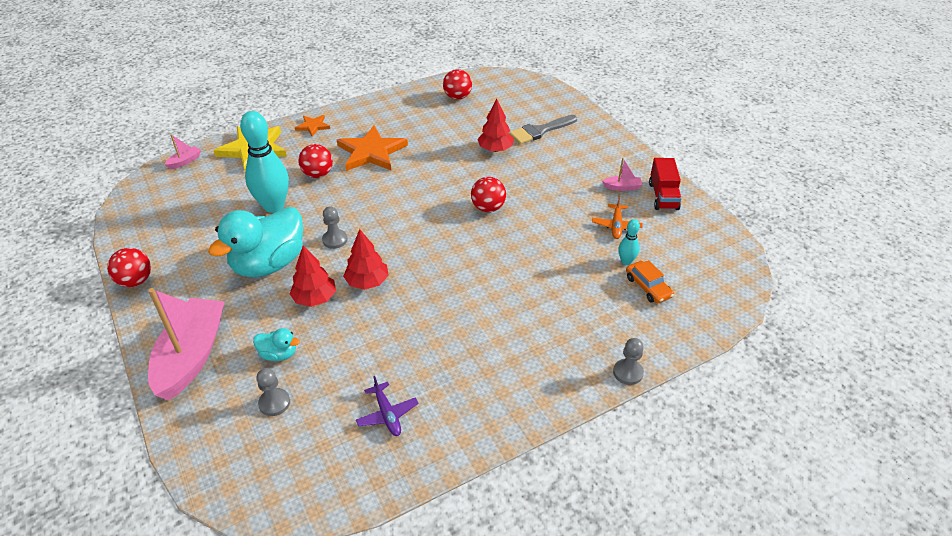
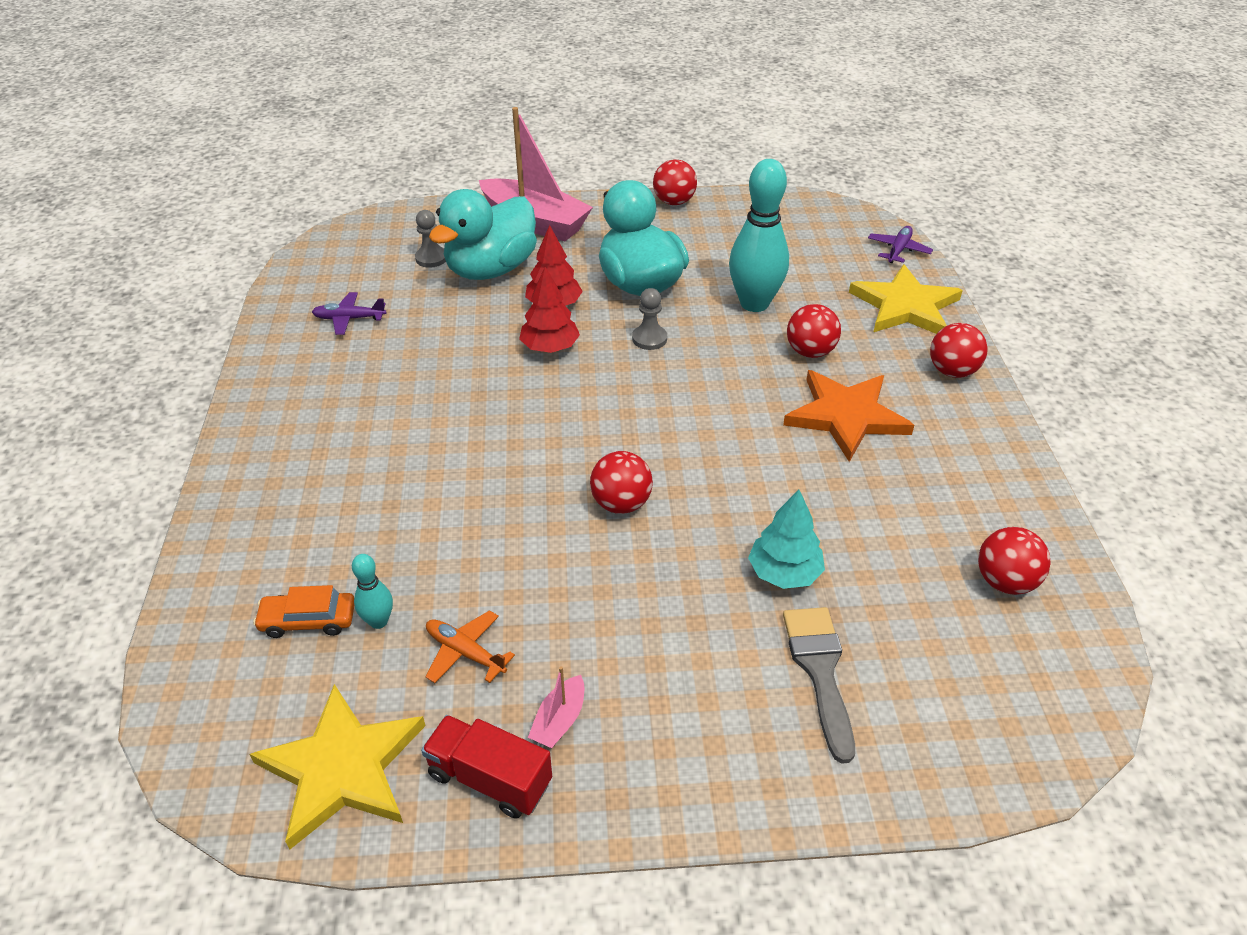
camera: 115 degrees right, 0 degrees up
pink boat [164,134,201,169] -> purple plane [868,226,933,263]
turquoise duck [253,328,300,361] -> turquoise duck [429,189,537,280], size x2.27
orange star [295,115,330,136] -> red ball [930,323,987,378]
red tree [477,99,514,152] -> turquoise tree [748,490,825,589]
grey pawn [613,338,644,385] -> none
none -> yellow star [250,684,425,849]

